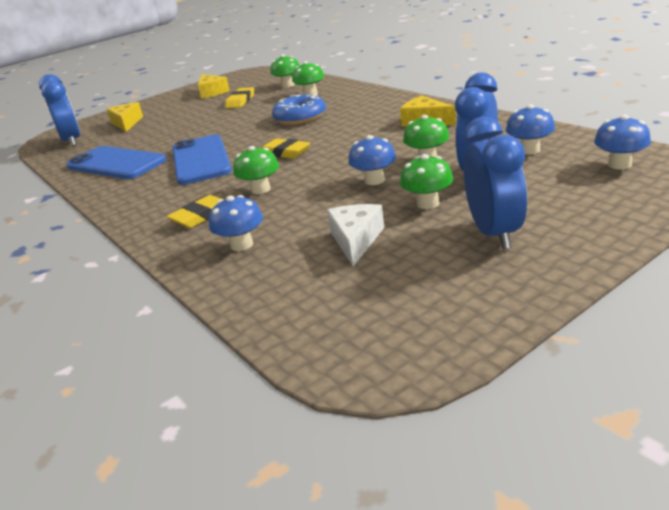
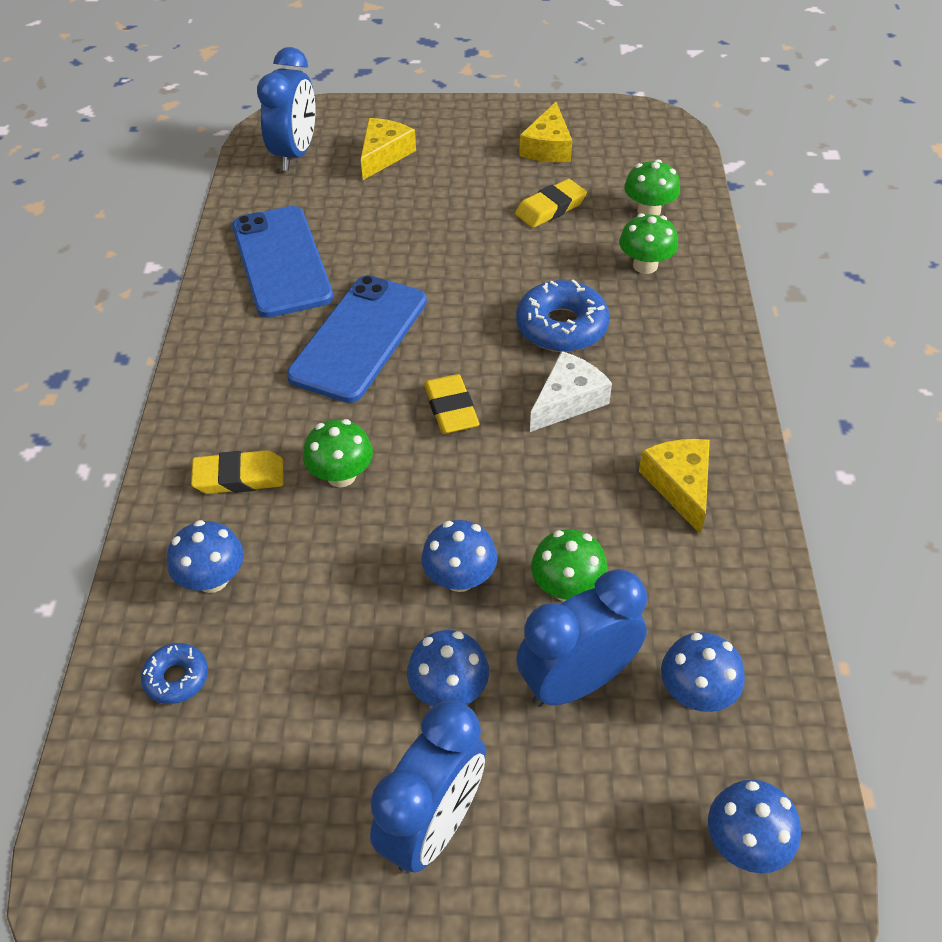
camera: 35 degrees right, 20 degrees up
white cheese [327,204,384,266] -> white cheese moved to [530,351,612,432]
green mushroom [400,154,453,209] -> blue mushroom [407,630,489,706]
none -> blue donut [141,643,208,704]

